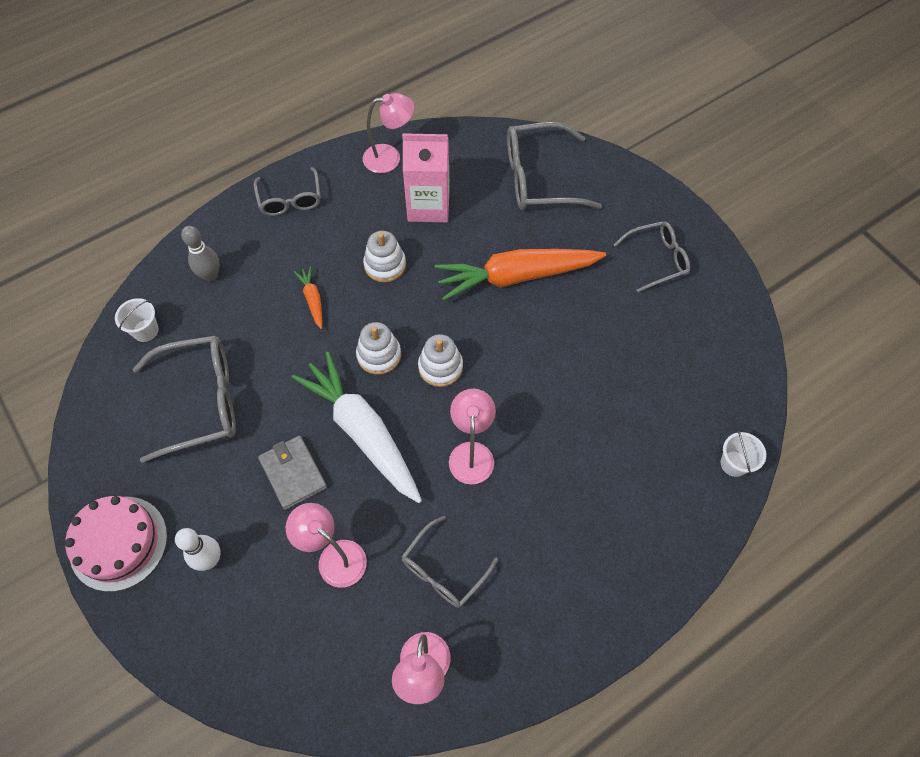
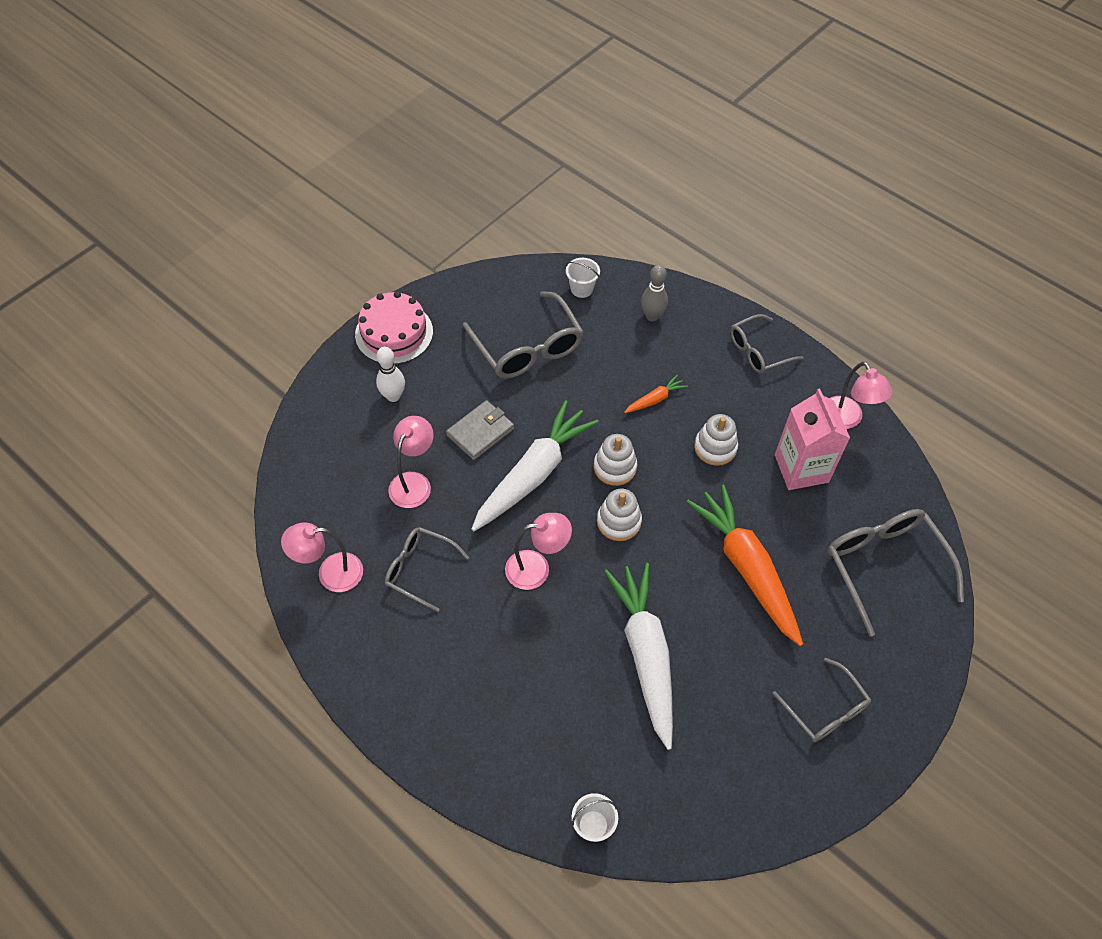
camera: 75 degrees right, 5 degrees down
none -> white carrot [604,563,673,750]

